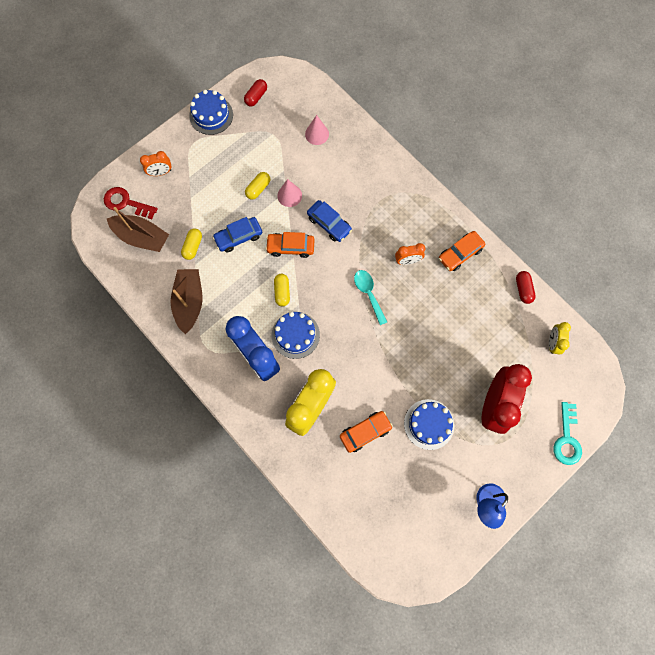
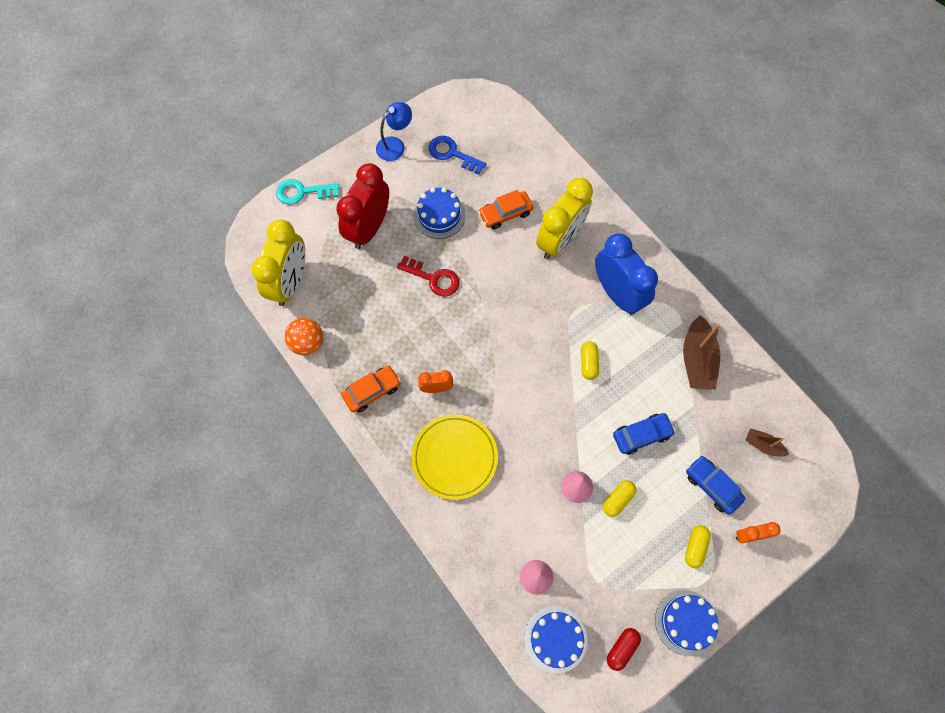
camera: 175 degrees left, 5 degrees down
red key [104,187,158,219] -> red key moved to [397,256,460,297]
brown boat [107,207,169,252] -> brown boat [746,428,789,457], size x0.54
yellow capsule [181,228,202,260] -> yellow capsule moved to [685,525,711,568]
orange car [265,232,314,258] -> none
blue cake [272,312,320,359] -> blue cake moved to [524,606,587,673]
blue car [307,200,352,242] -> blue car moved to [686,456,745,514]
turquoise spoon [354,270,387,325] -> none
red capsule [516,271,536,304] -> orange ball [285,318,323,355]
yellow clock [549,322,571,355] -> yellow clock [252,219,305,306], size x2.09
turquoise key [553,402,582,465] -> turquoise key turned 105 degrees counterclockwise [276,179,339,205]
none -> yellow plate [411,414,498,500]
none -> blue key [429,136,486,174]

